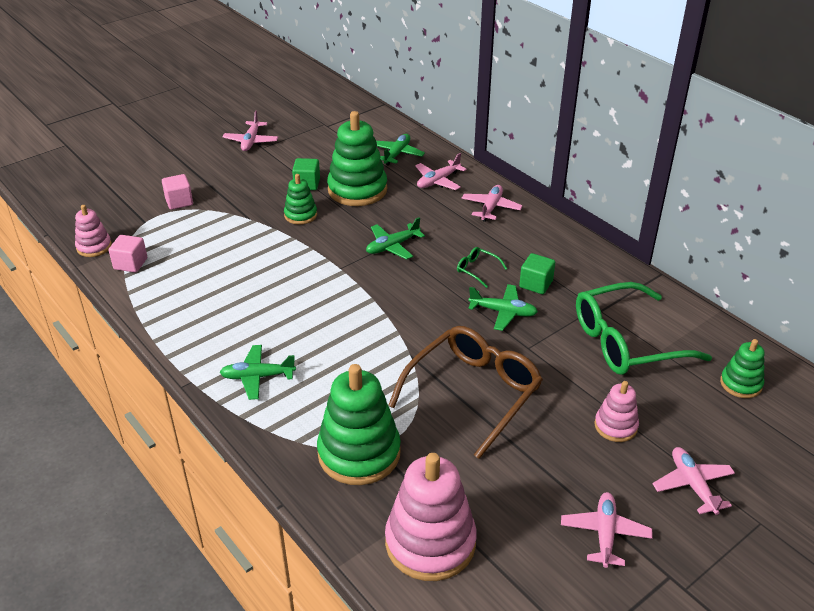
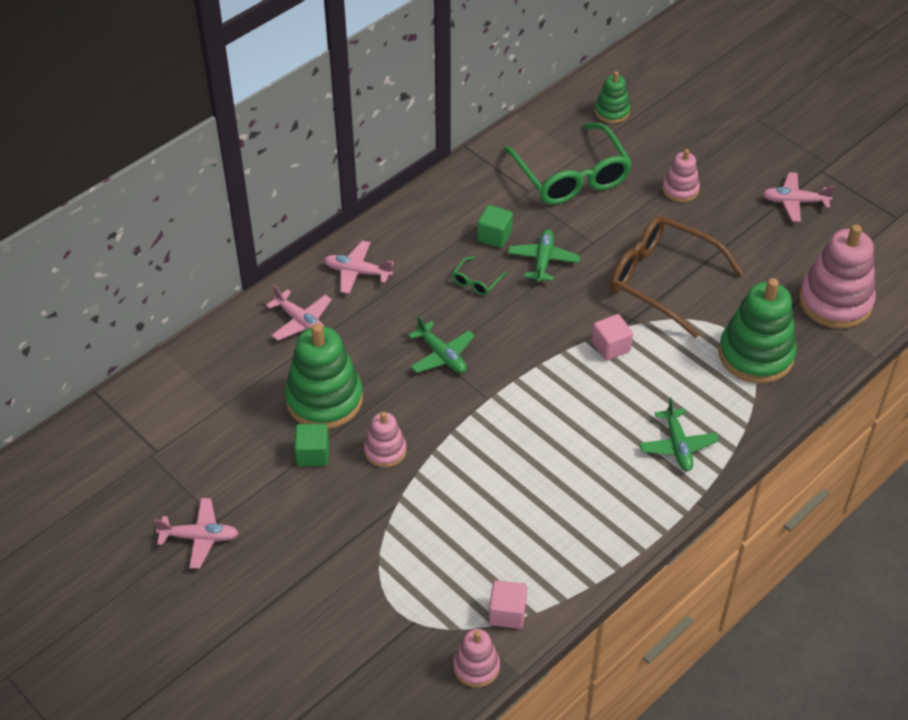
camera: 95 degrees left, 10 degrees up
pink cube [162,174,193,210] -> pink cube moved to [592,314,633,360]
green stacking toy [284,174,317,225] -> pink stacking toy [364,412,407,468]
green plane [376,134,425,166] -> none
pink plane [652,447,735,515] -> none

